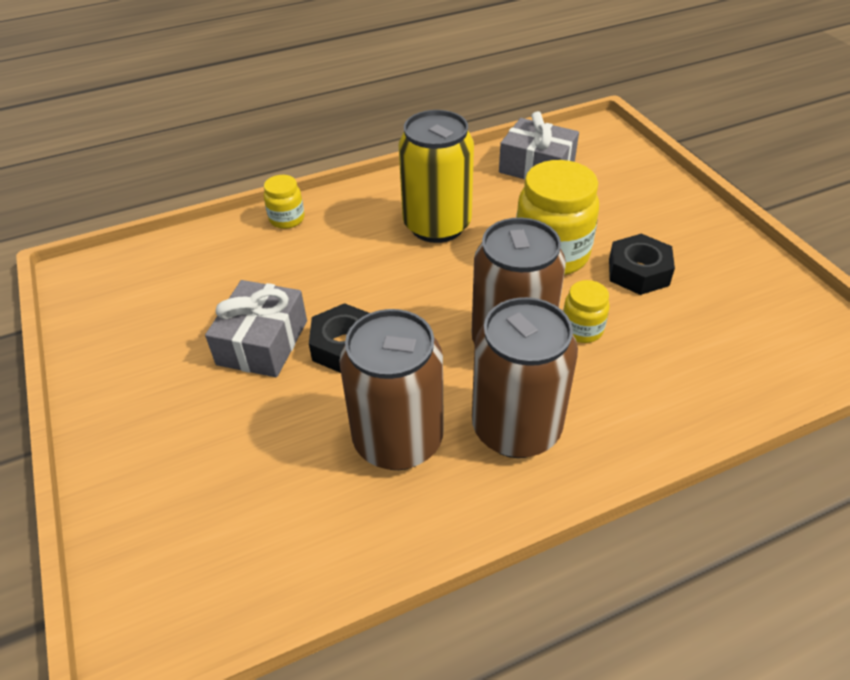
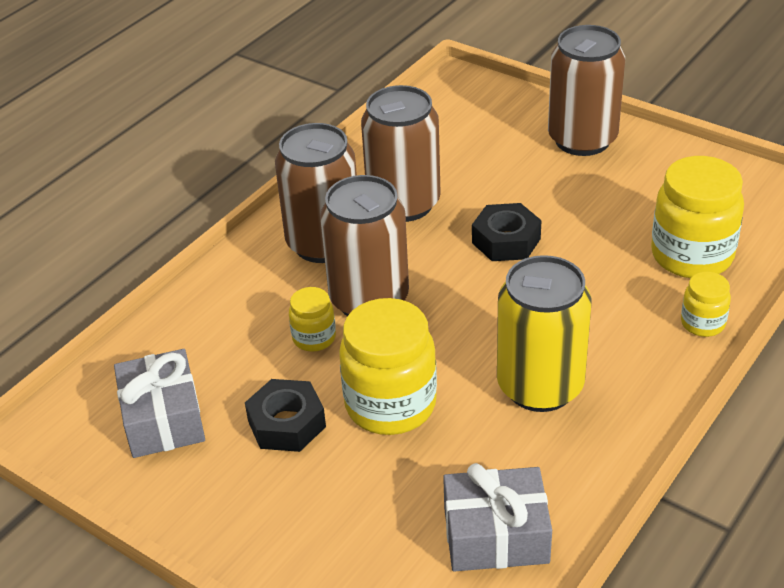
camera: 150 degrees right, 5 degrees down
grey gift [205,280,307,377] -> grey gift moved to [114,349,205,458]
none -> brown can [548,25,625,156]
none -> yellow jar [651,156,744,278]

